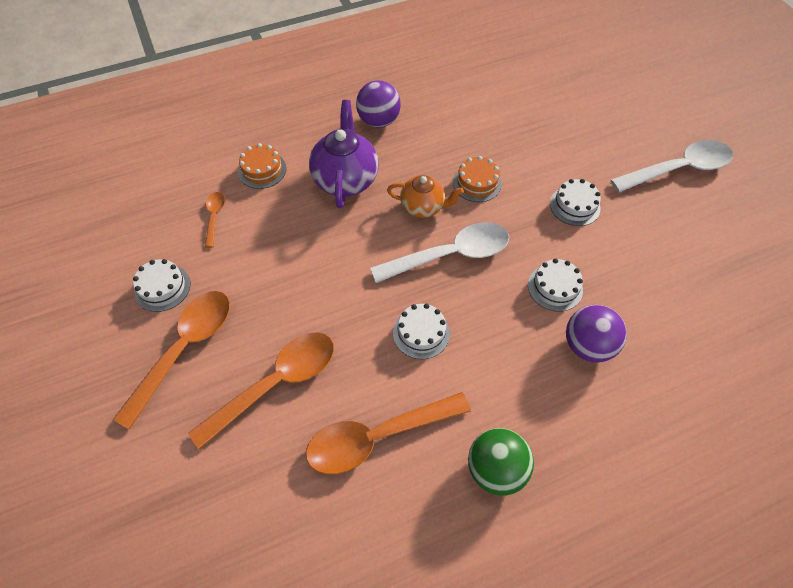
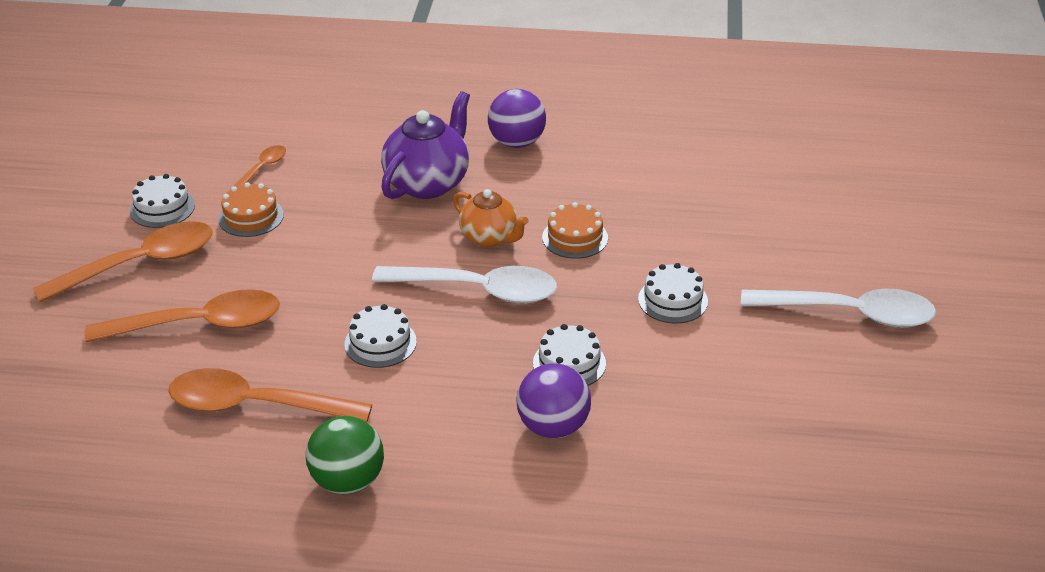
camera: 30 degrees right, 20 degrees down
orange cake [238,143,286,189] -> orange cake moved to [218,182,284,237]

